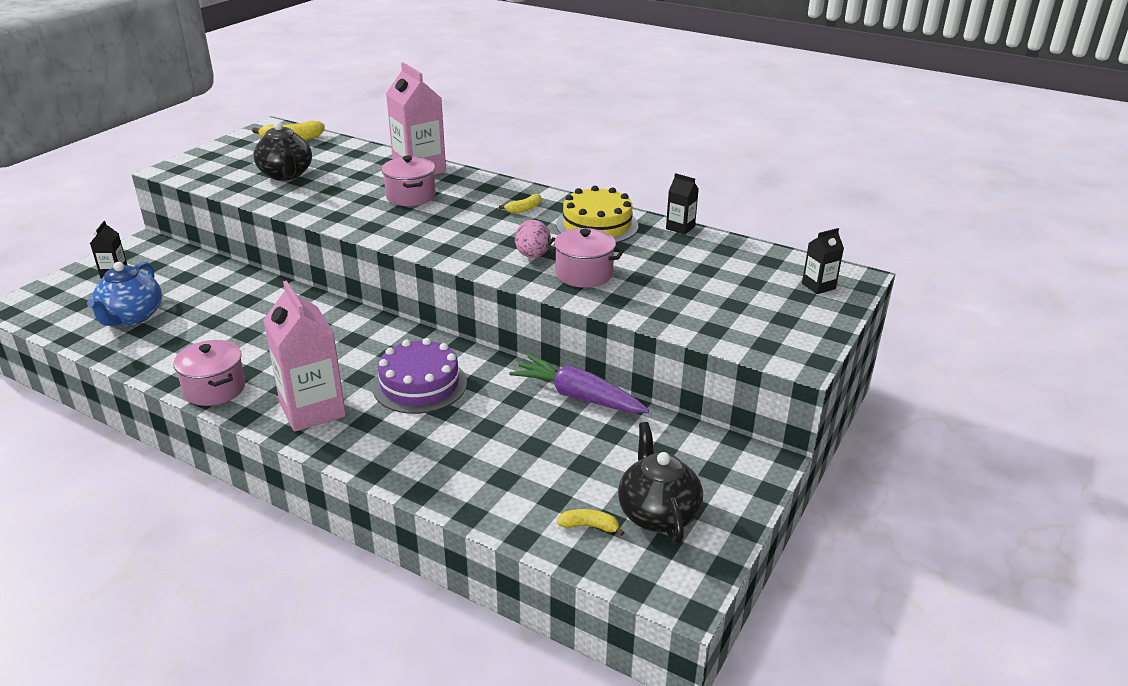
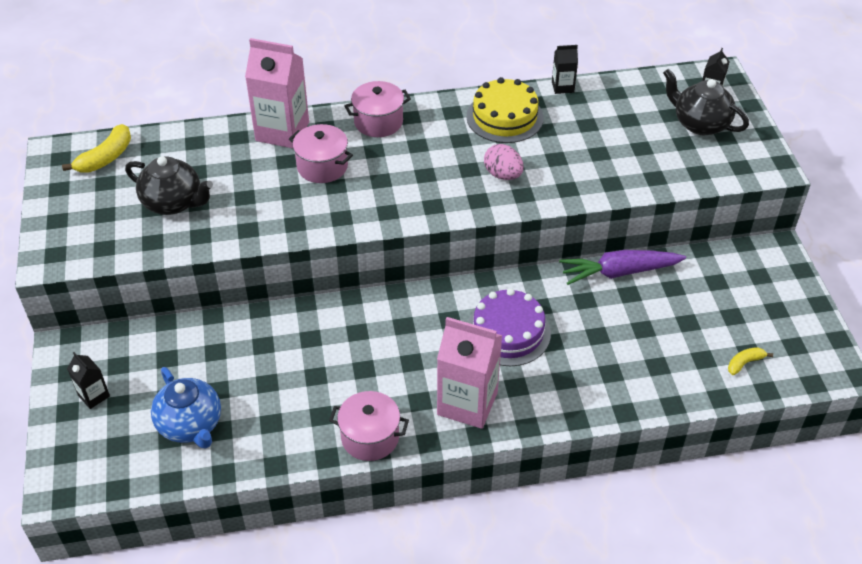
camera: 40 degrees left, 15 degrees up
yellow banana [499,194,541,213] -> none
pink pot [546,228,624,288] -> pink pot moved to [344,81,411,137]
black teapot [618,422,703,544] -> black teapot moved to [663,69,749,135]

